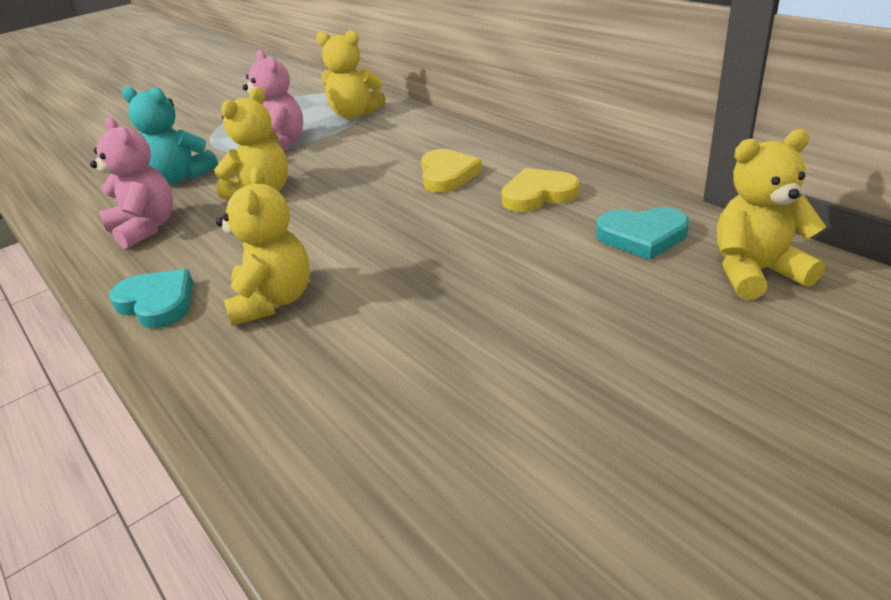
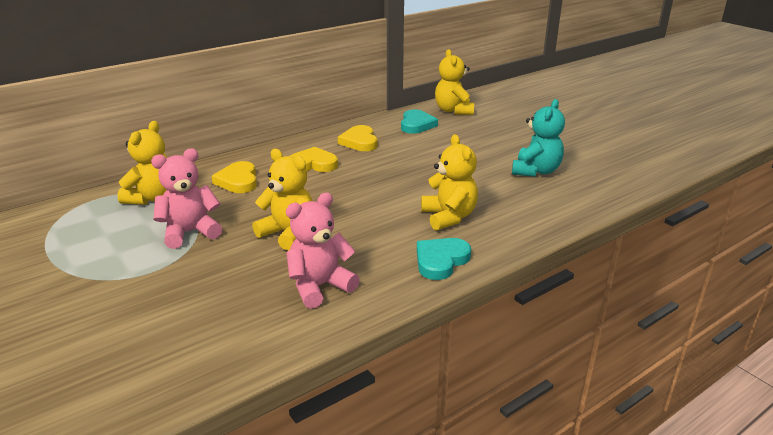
camera: 90 degrees left, 5 degrees down
turquoise teddy bear [122,86,218,184] -> turquoise teddy bear moved to [512,99,565,177]
yellow teddy bear [216,167,310,326] -> yellow teddy bear turned 75 degrees clockwise [421,134,478,231]
none -> yellow heart [212,161,257,193]

